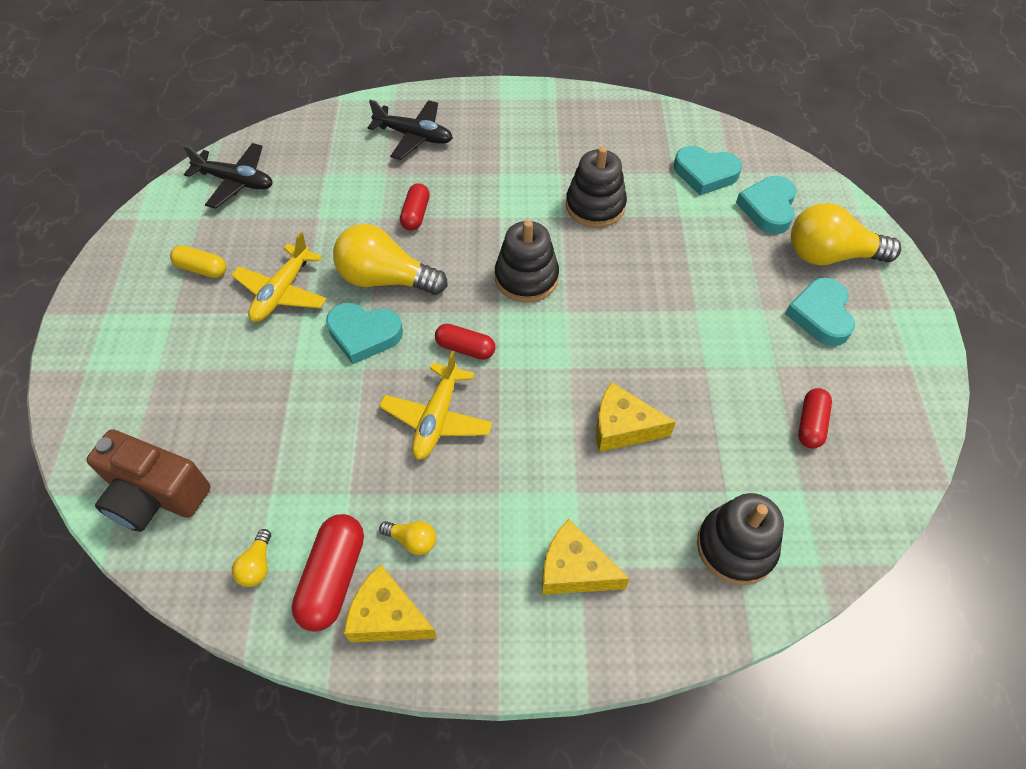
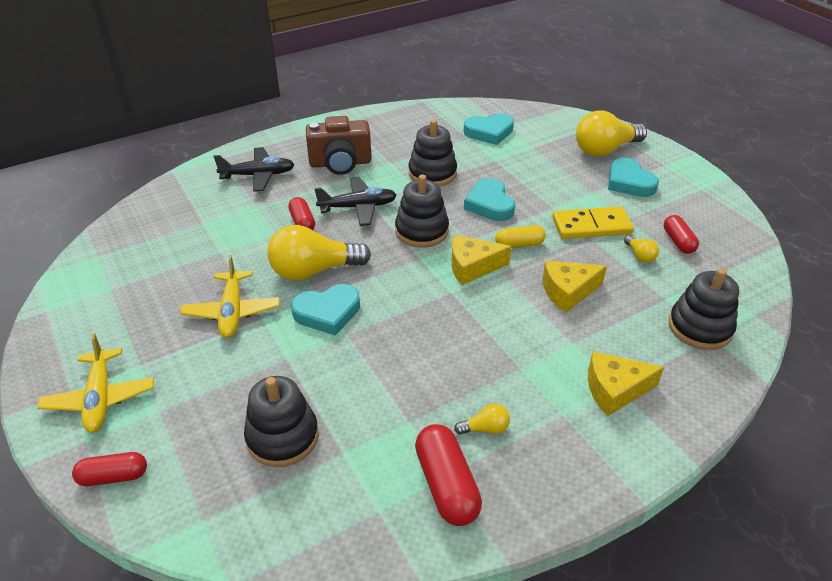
camera: 30 degrees left, 15 degrees down
brown camera [86,429,210,532] -> brown camera moved to [306,116,371,175]
yellow capsule [170,245,226,278] -> yellow capsule moved to [495,225,546,248]
black plane [183,143,273,209] -> black plane moved to [314,177,397,226]
yellow light bulb [232,529,271,587] -> yellow light bulb moved to [624,235,659,263]
yellow cheese [344,564,437,643] -> yellow cheese moved to [451,235,511,285]
yellow plane [379,351,493,460] -> yellow plane moved to [37,334,154,433]
red capsule [435,324,495,360] -> red capsule moved to [72,452,147,486]
turquoise heart [736,176,797,234] -> turquoise heart moved to [464,178,515,221]
none -> black stacking toy [244,376,319,467]
none -> yellow domino [552,206,634,239]

